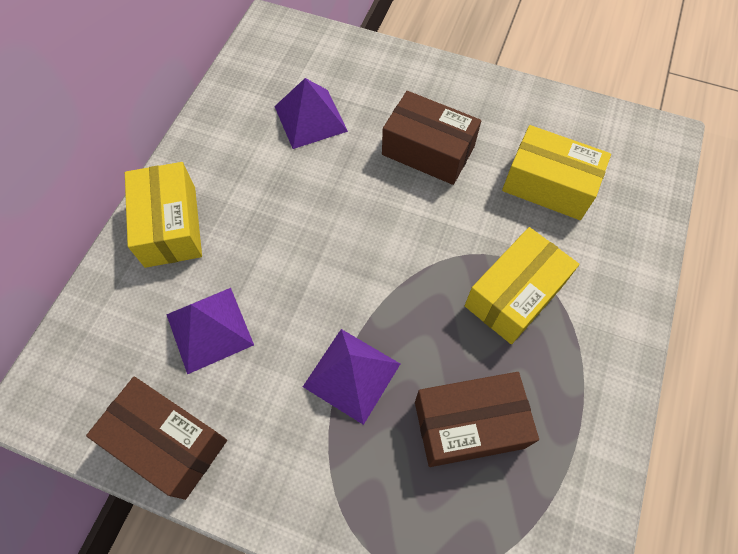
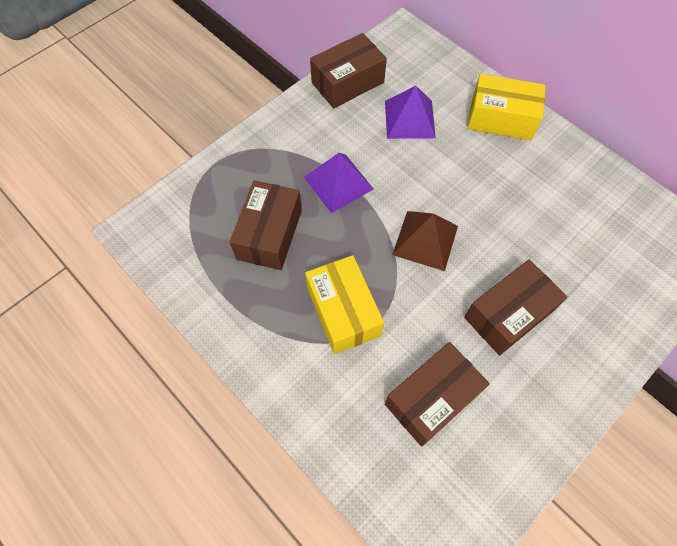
camera: 115 degrees right, 0 degrees up
purple pyramid [274,78,348,149] -> none
yellow box [502,125,611,220] -> brown box [385,342,490,447]
none -> brown pyramid [392,211,458,271]

